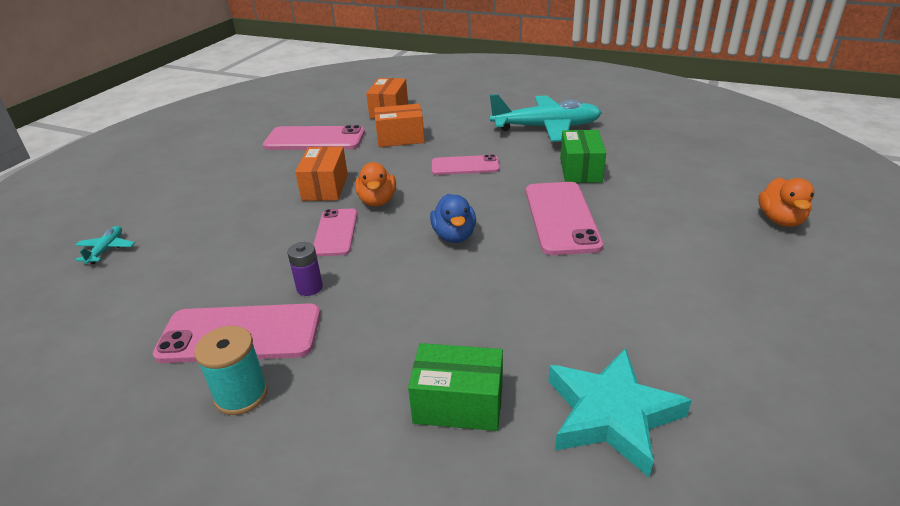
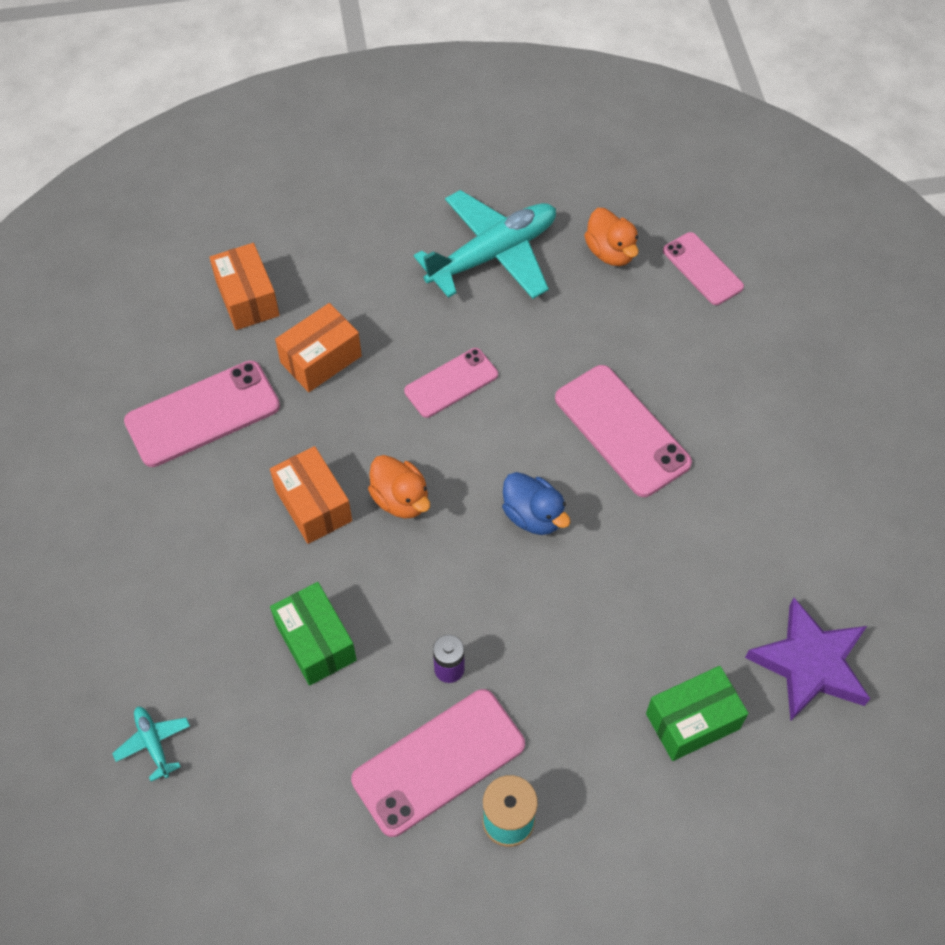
camera: 35 degrees left, 25 degrees up
pink phone [313,208,357,256] -> pink phone moved to [663,232,744,305]
turquoise star [548,348,692,477] -> purple star [745,598,870,721]
green box [560,130,606,183] -> green box moved to [270,582,357,686]
orange duck [758,178,814,227] -> orange duck moved to [584,208,639,266]

